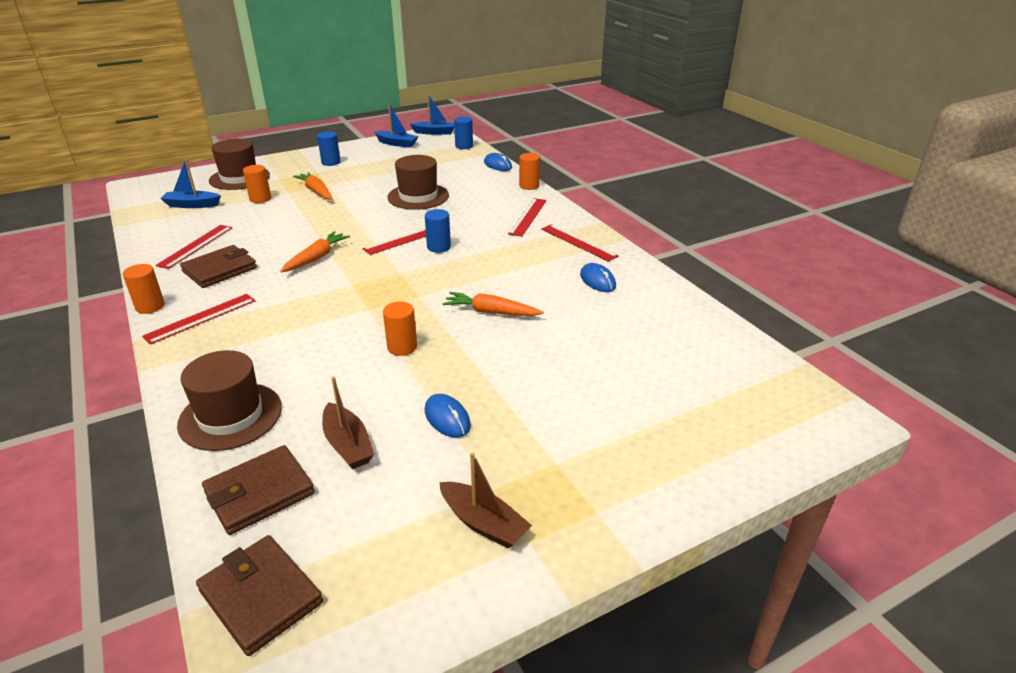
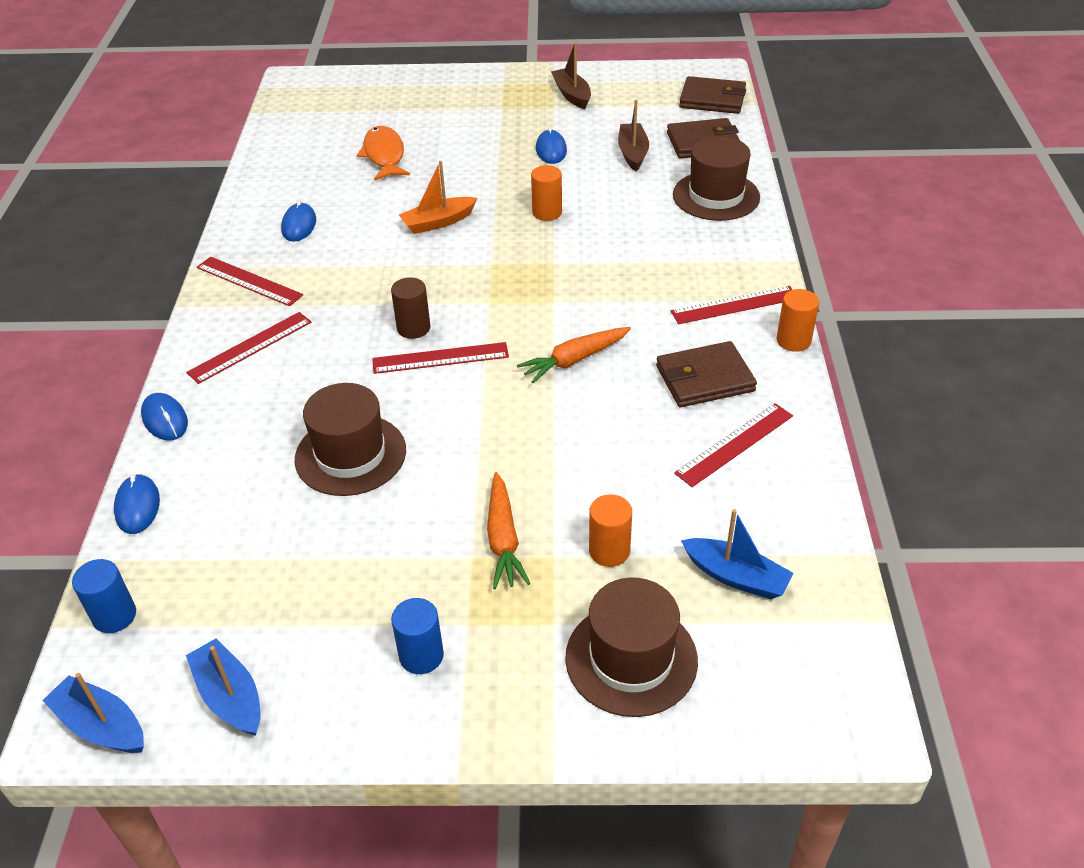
camera: 150 degrees left, 10 degrees up
brown wallet [196,535,323,656] -> brown wallet turned 60 degrees counterclockwise [679,76,746,114]
blue cylinder [425,209,451,253] -> brown cylinder [391,277,430,339]
orange carrot [443,292,544,316] -> orange boat [399,161,477,234]
orange cylinder [519,153,540,190] -> blue mouse [141,393,188,440]
red ruler [541,224,619,262] -> red ruler turned 45 degrees counterclockwise [197,257,303,306]
none -> orange fish [357,126,410,181]

